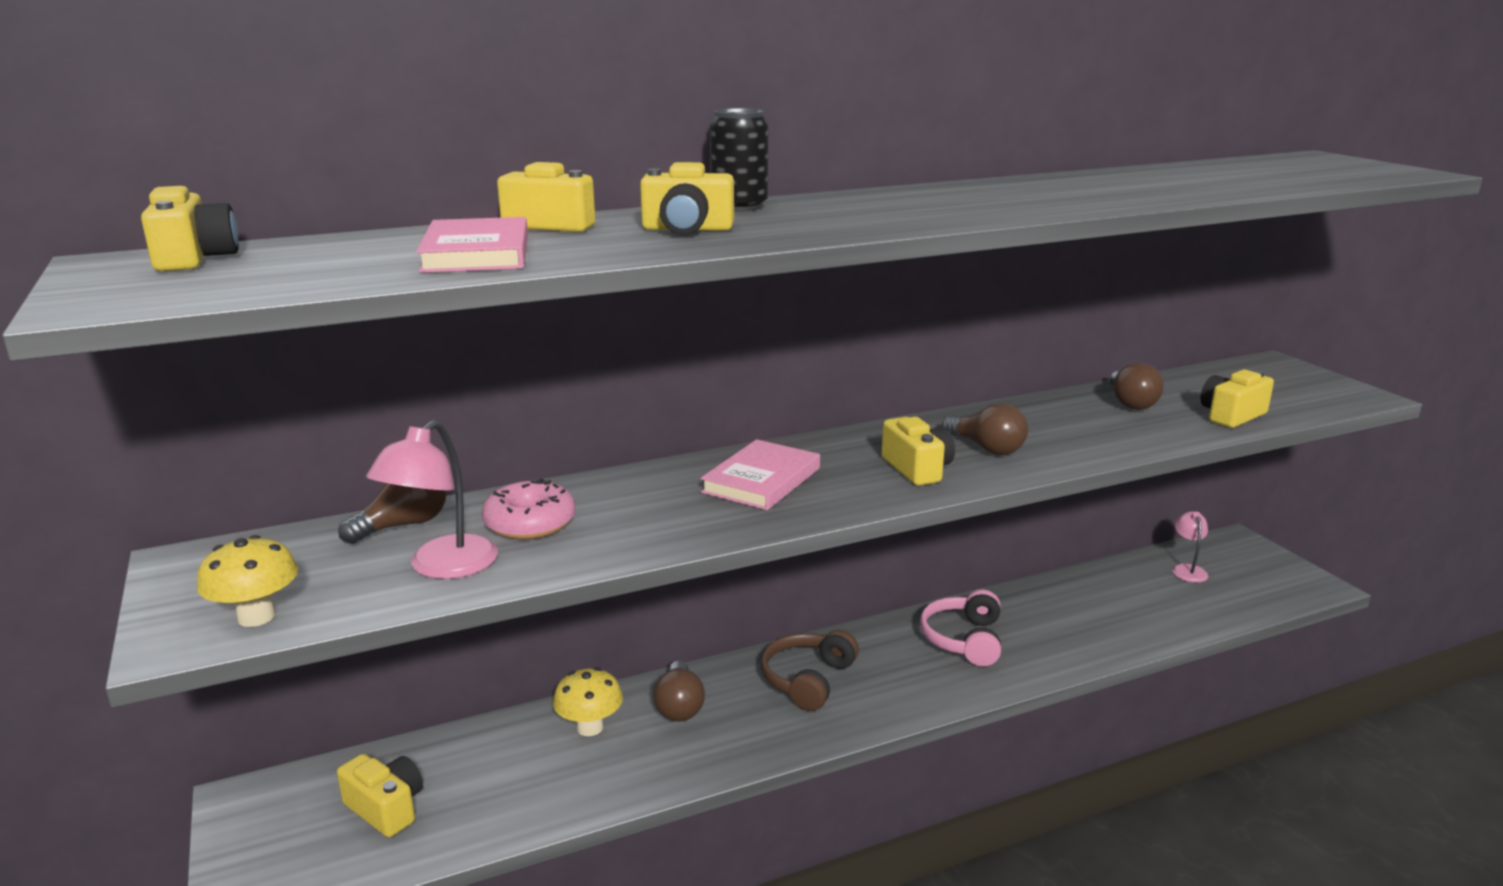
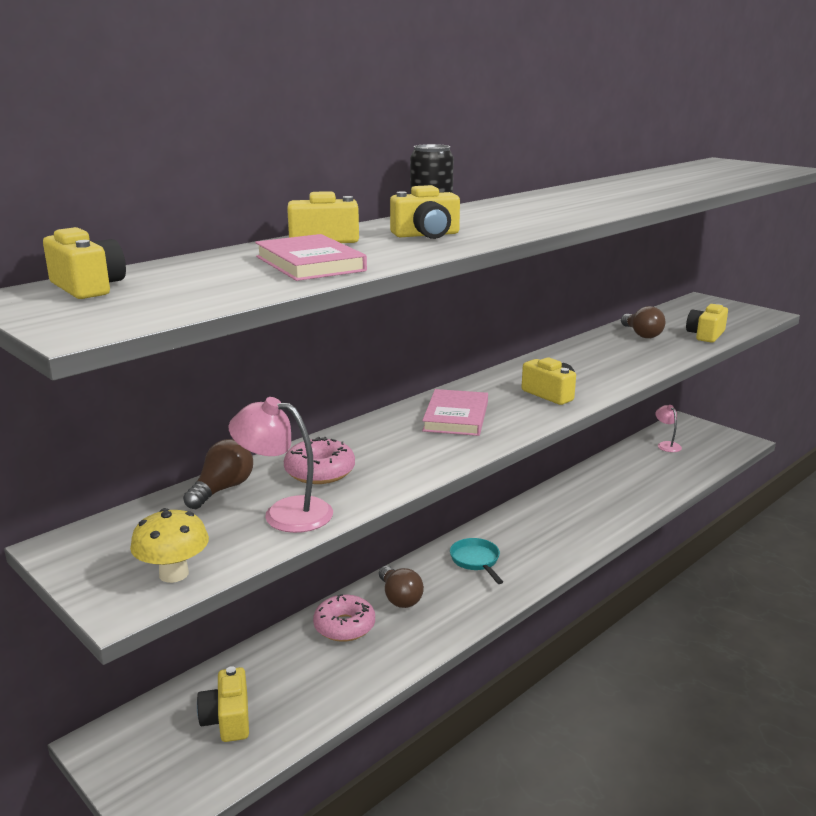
camera: 20 degrees left, 0 degrees up
yellow camera [337,754,423,837] -> yellow camera turned 120 degrees counterclockwise [197,666,249,742]
pink lamp [366,420,498,579] -> pink lamp turned 105 degrees clockwise [229,397,333,533]
yellow mushroom [553,667,623,736] -> pink donut [313,594,375,642]
brown headphones [761,630,859,711] -> turquoise pan [450,538,503,584]
pink headphones [920,589,1001,666] -> none
brown light bulb [942,403,1028,455] -> none

